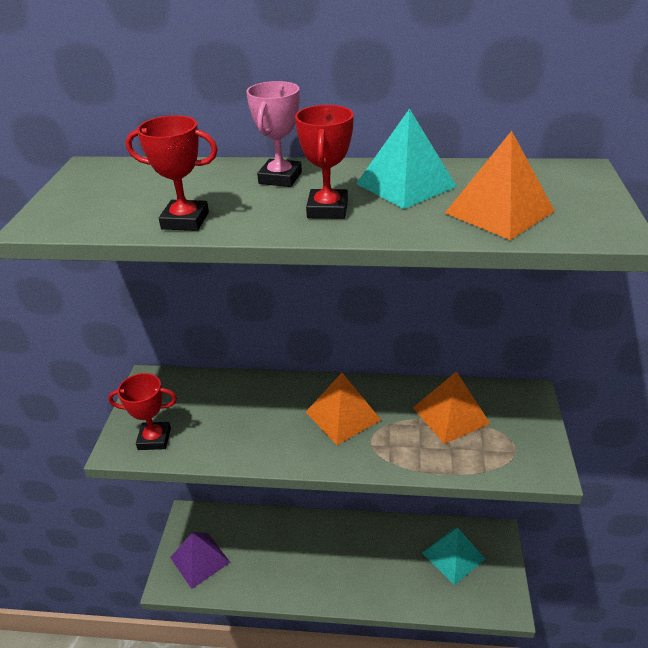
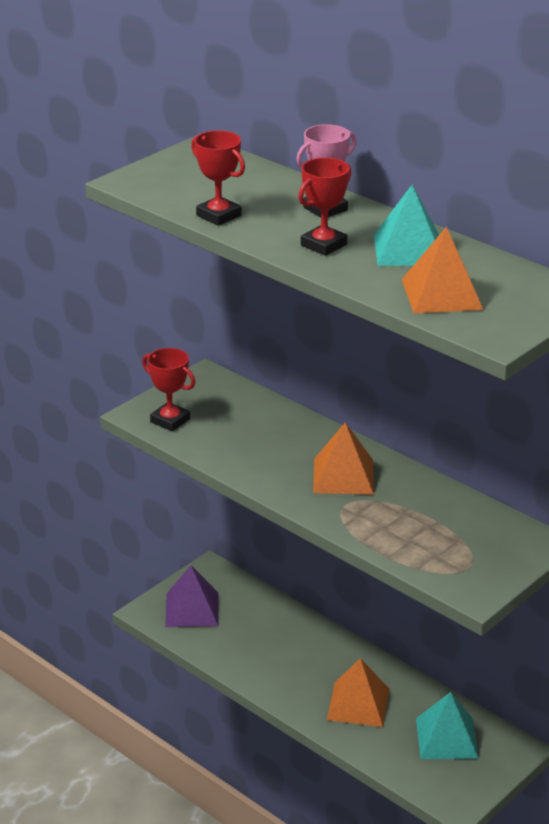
camera: 35 degrees right, 5 degrees down
orange pyramid [413,371,490,444] -> orange pyramid moved to [327,658,390,727]

